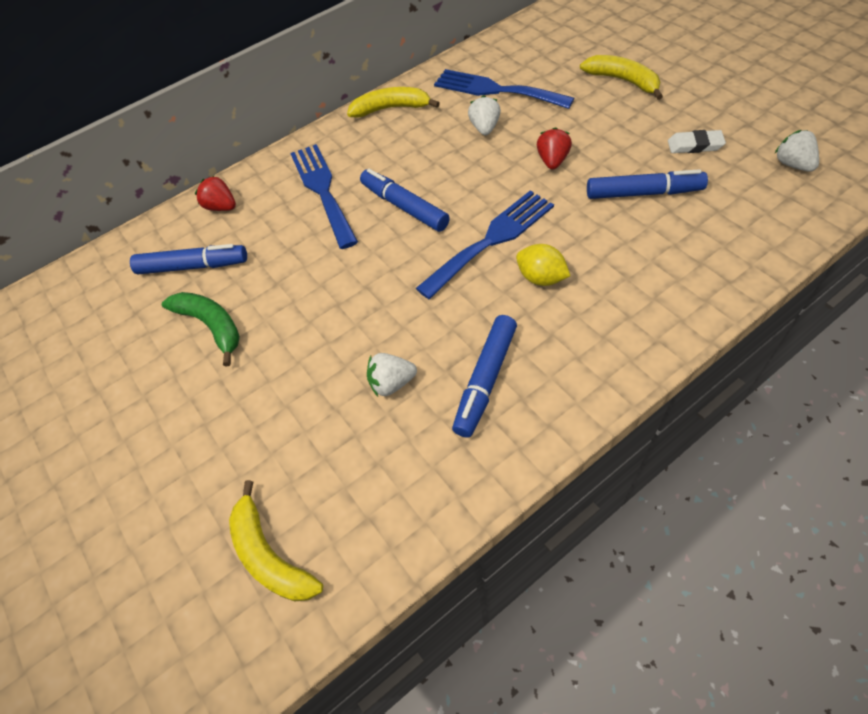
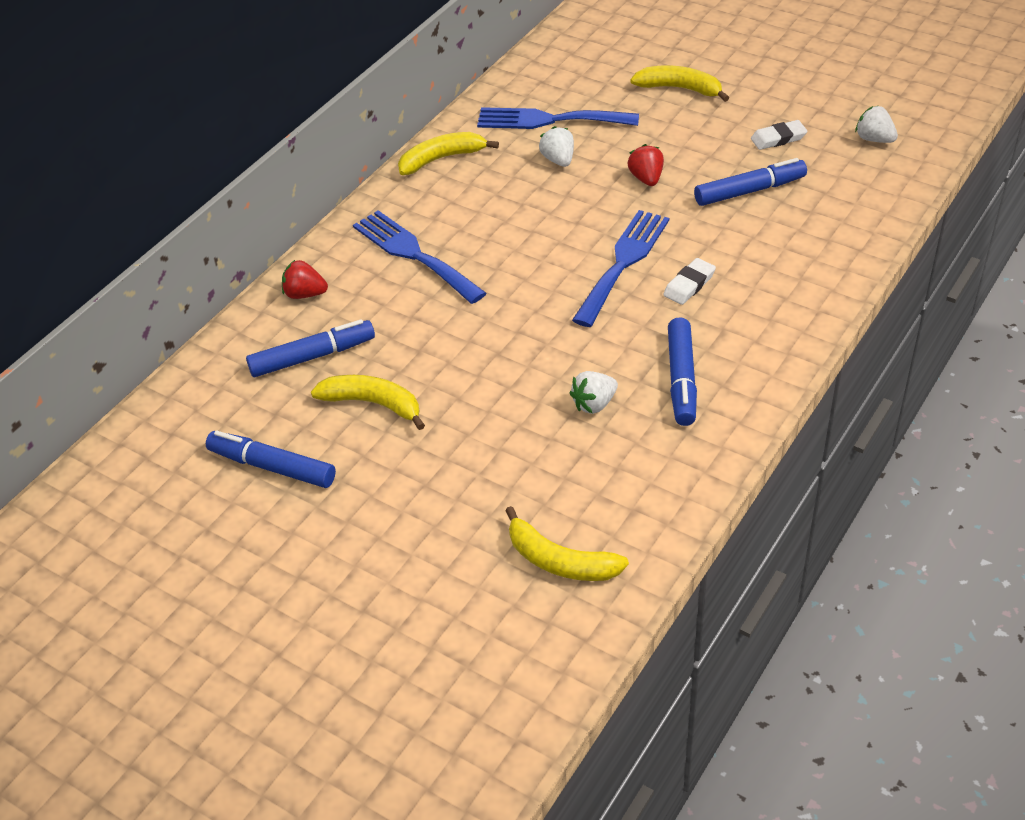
camera: 25 degrees left, 10 degrees down
green banana [162,292,240,366] -> yellow banana [311,375,425,430]
blue marker [360,169,450,232] -> blue marker moved to [206,431,336,488]
yellow lemon [516,244,570,286] -> white eraser [663,258,716,305]

